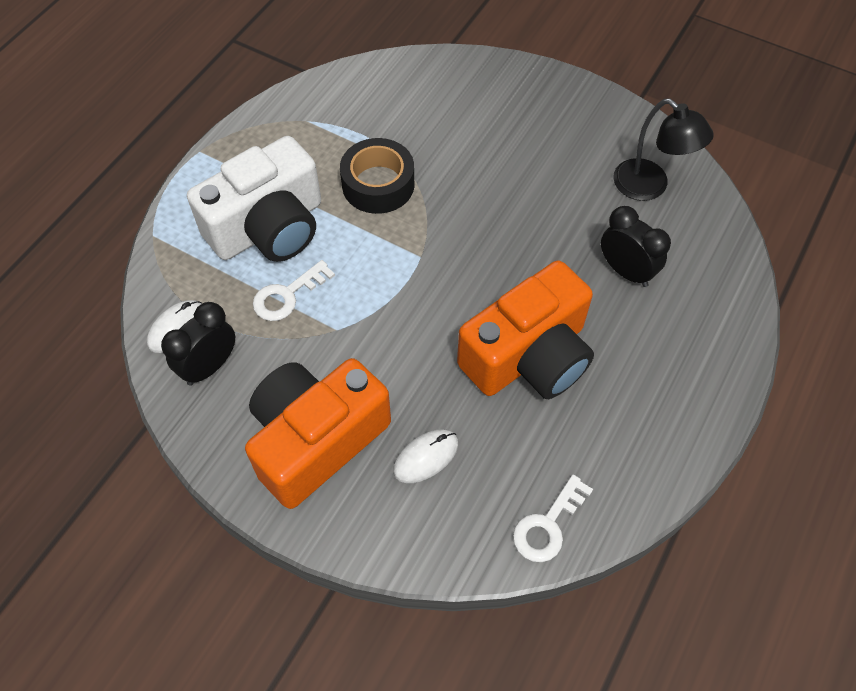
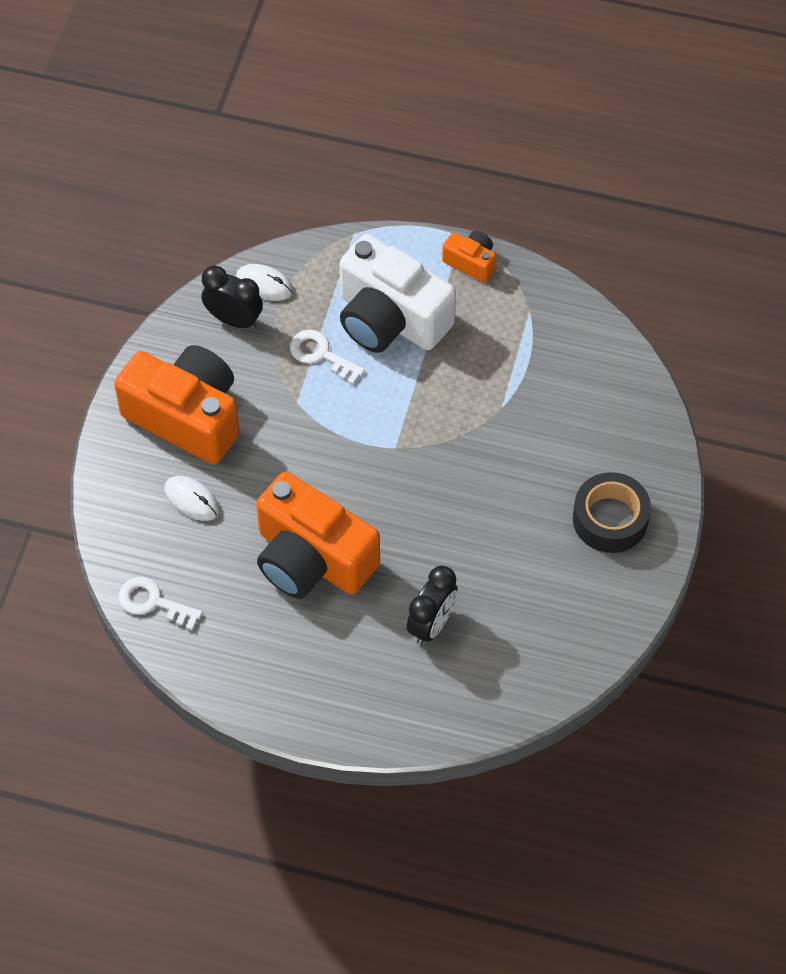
camera: 75 degrees right, 0 degrees up
black tape [340,138,414,214] -> black tape moved to [573,472,651,553]
black lamp [613,99,714,201] -> none
none -> orange camera [442,231,496,282]

